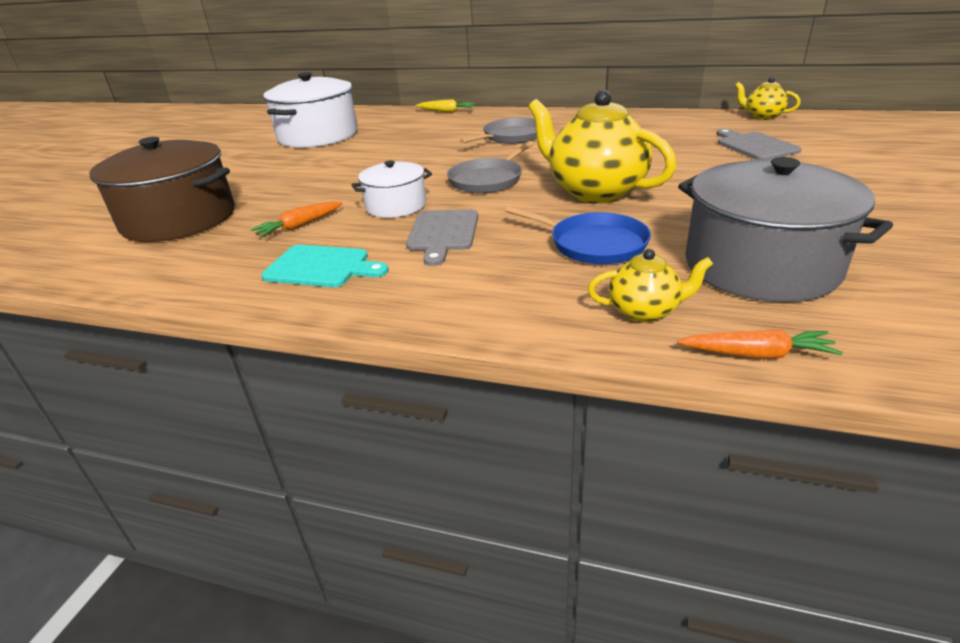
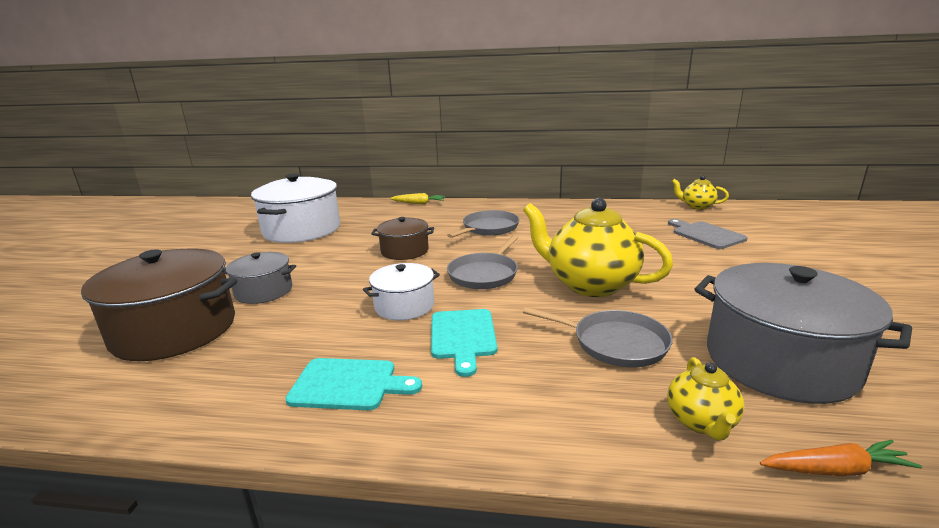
camera: 10 degrees left, 10 degrees down
orange carrot [251,202,343,237] -> none
grey cutting board [406,210,478,266] -> turquoise cutting board [431,309,497,377]
blue pan [505,206,651,264] -> grey pan [523,307,673,368]
yellow teapot [588,249,713,323] -> yellow teapot turned 105 degrees clockwise [667,357,744,440]
none -> grey pot [224,252,296,304]
none -> brown pot [371,217,434,260]

